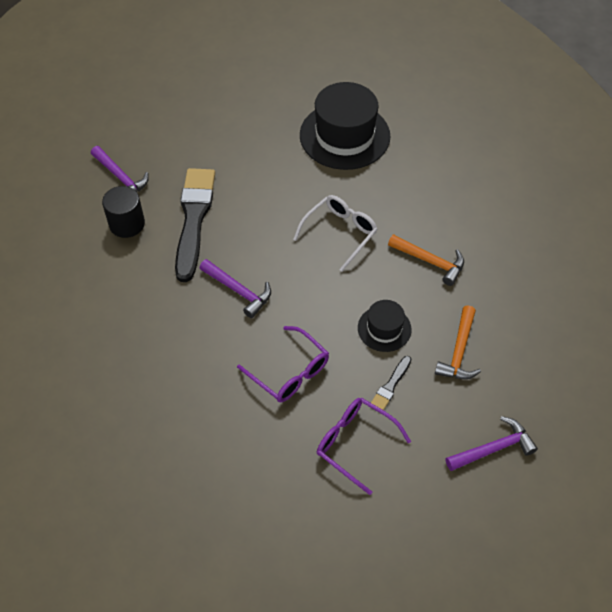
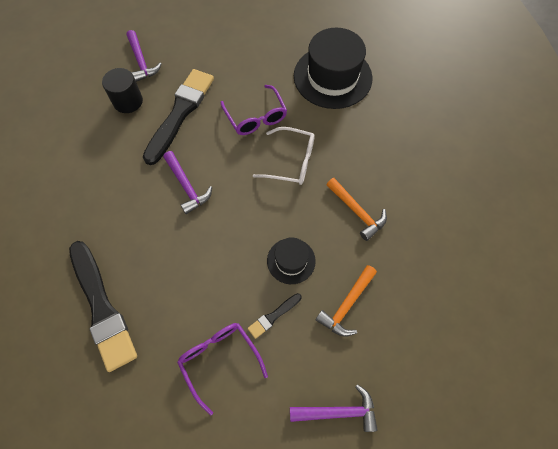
camera: 20 degrees right, 10 degrees up
purple glasses [237,326,329,402] -> purple glasses moved to [221,85,287,135]
white glasses [293,195,378,272] -> white glasses turned 45 degrees clockwise [253,127,315,185]
none -> black brush [69,241,137,372]

